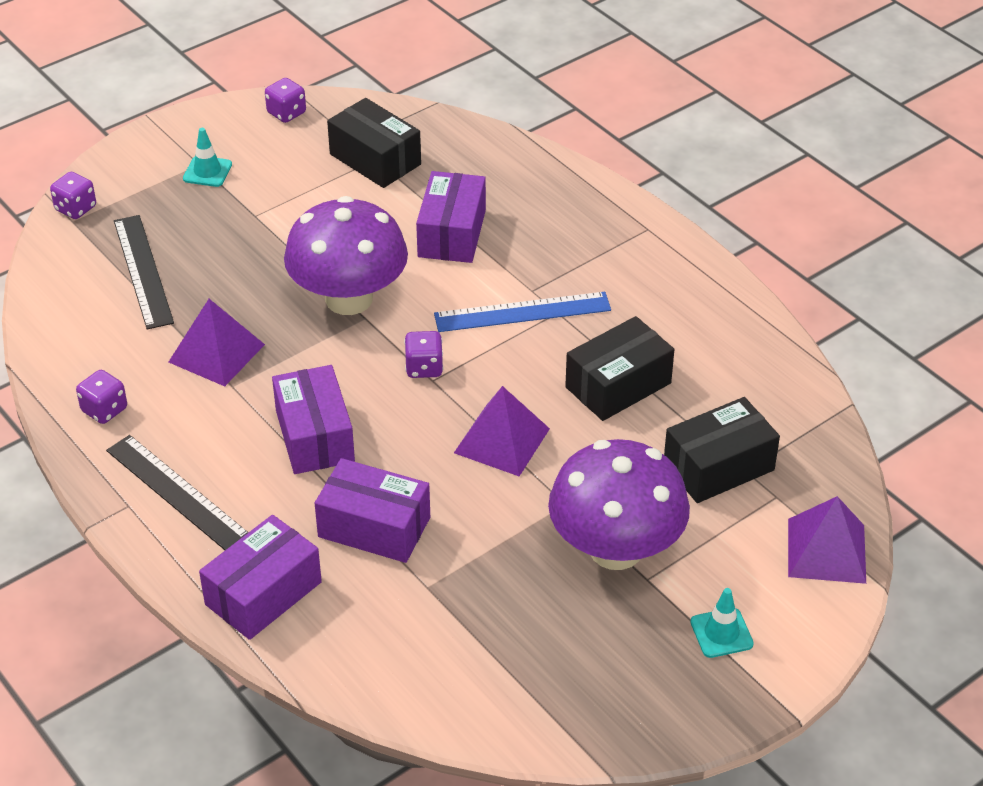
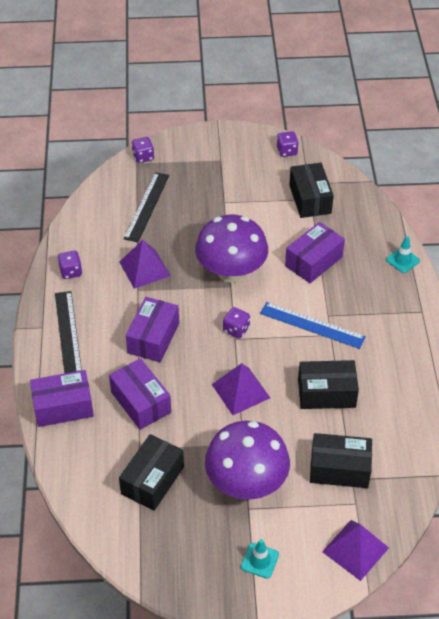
camera: 35 degrees right, 5 degrees up
turquoise traffic cone [183,128,232,187] -> turquoise traffic cone moved to [386,236,420,273]
none -> black box [119,434,184,511]

